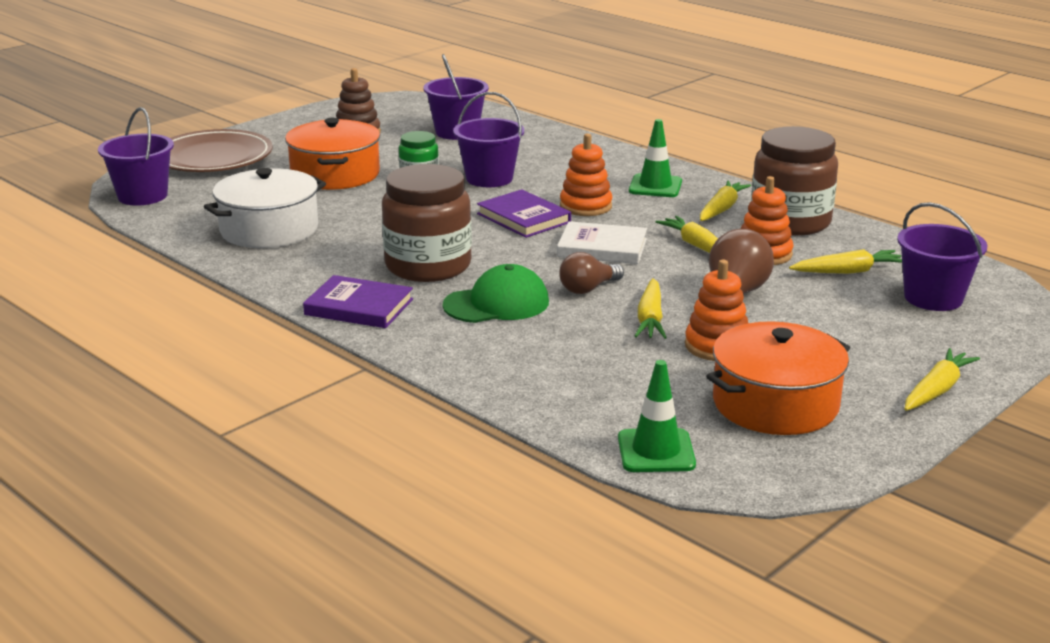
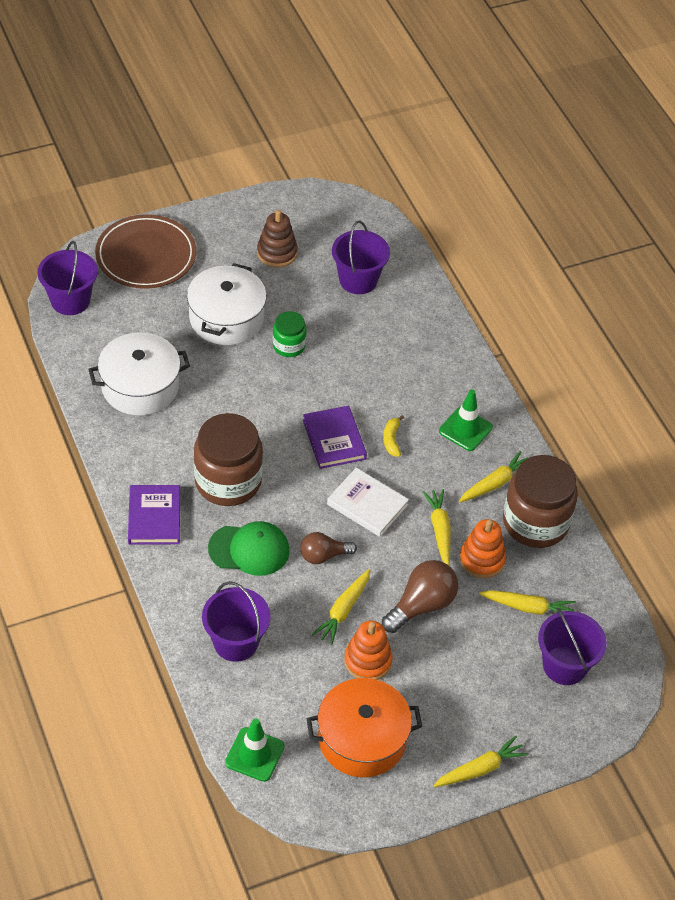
camera: 20 degrees right, 25 degrees up
orange pot [285,118,380,190] -> white pot [187,263,267,345]
purple book [303,275,413,328] -> purple book turned 45 degrees clockwise [128,485,180,545]
purple bucket [453,92,524,187] -> purple bucket moved to [202,581,271,662]
orange stacking toy [560,133,612,216] -> yellow banana [383,415,404,457]

